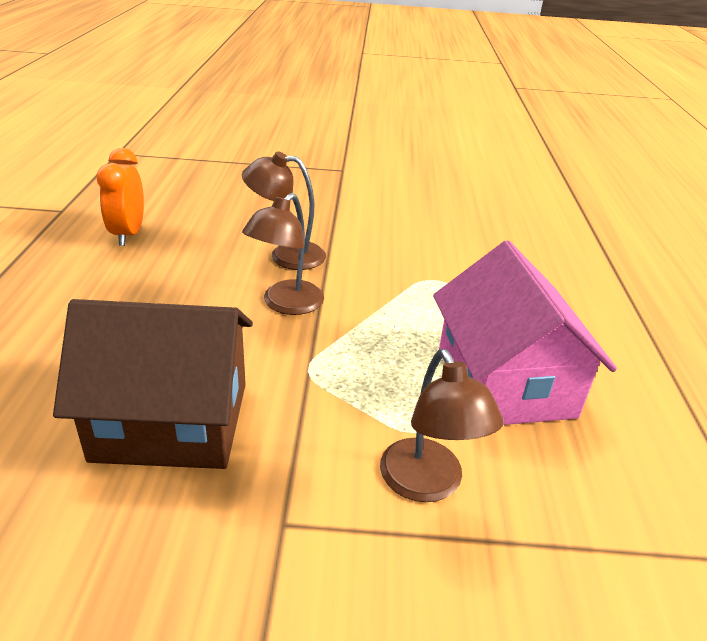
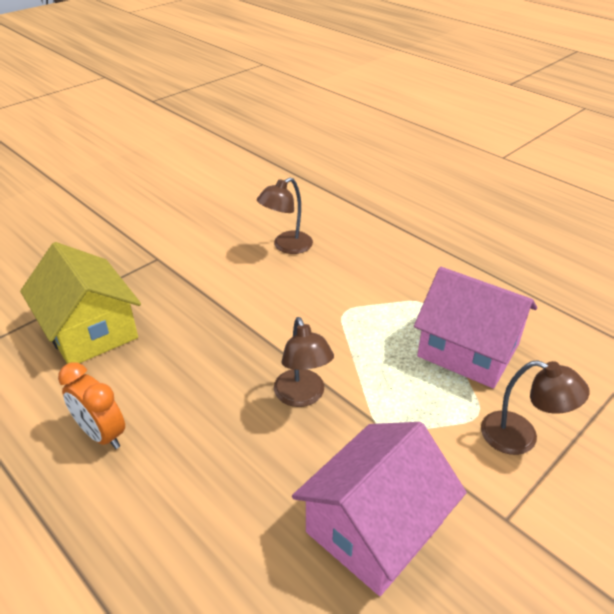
camera: 45 degrees left, 5 degrees up
brown house [53,299,253,469] -> pink house [292,422,467,596]
brown lamp [242,151,326,270] -> brown lamp moved to [257,177,313,254]
none -> yellow house [20,242,141,364]

